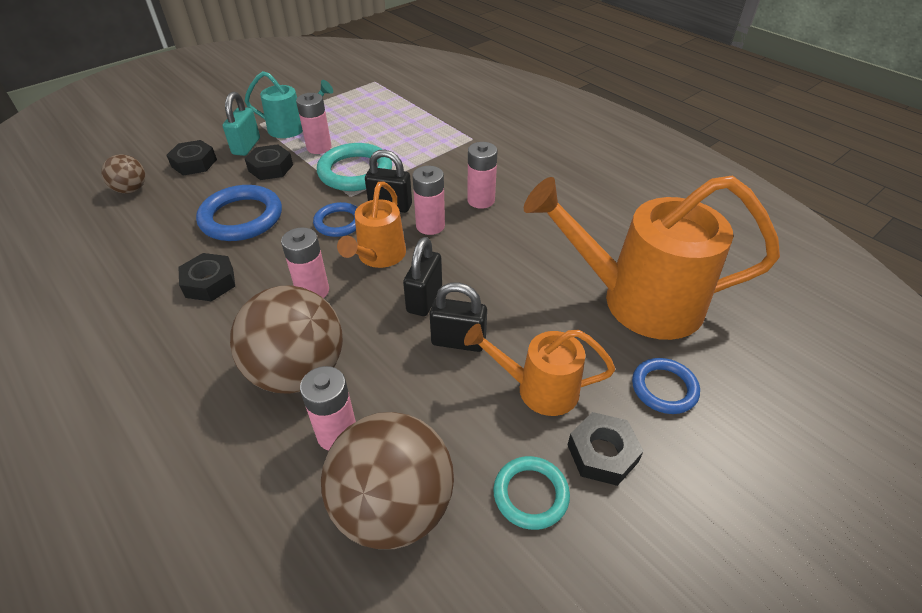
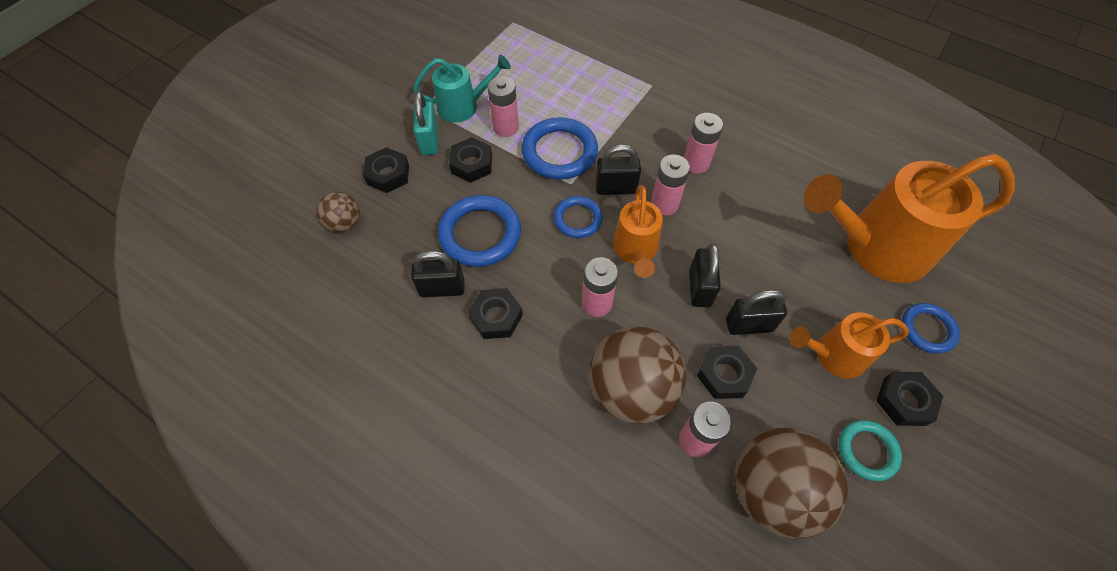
camera: 15 degrees left, 15 degrees up
turquoise ring [317,143,392,191] -> blue ring [522,117,598,180]
none -> black padlock [411,251,465,298]
none -> black nut [697,346,757,399]

